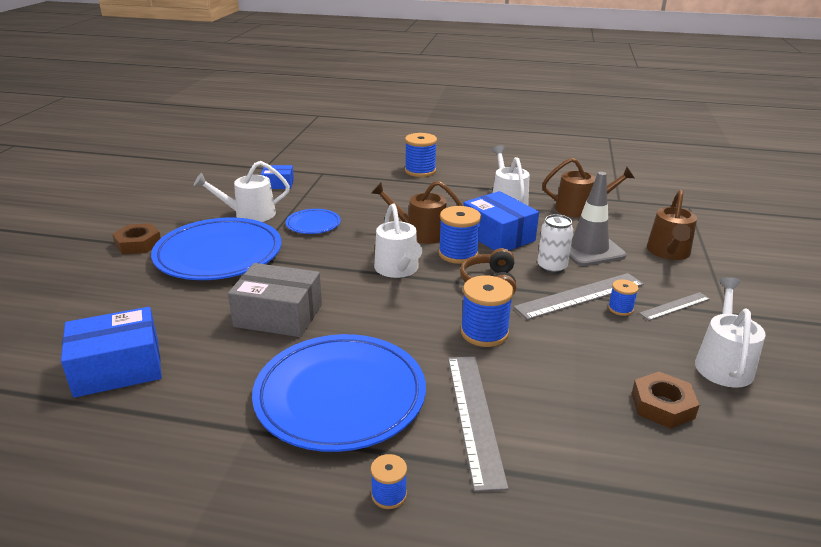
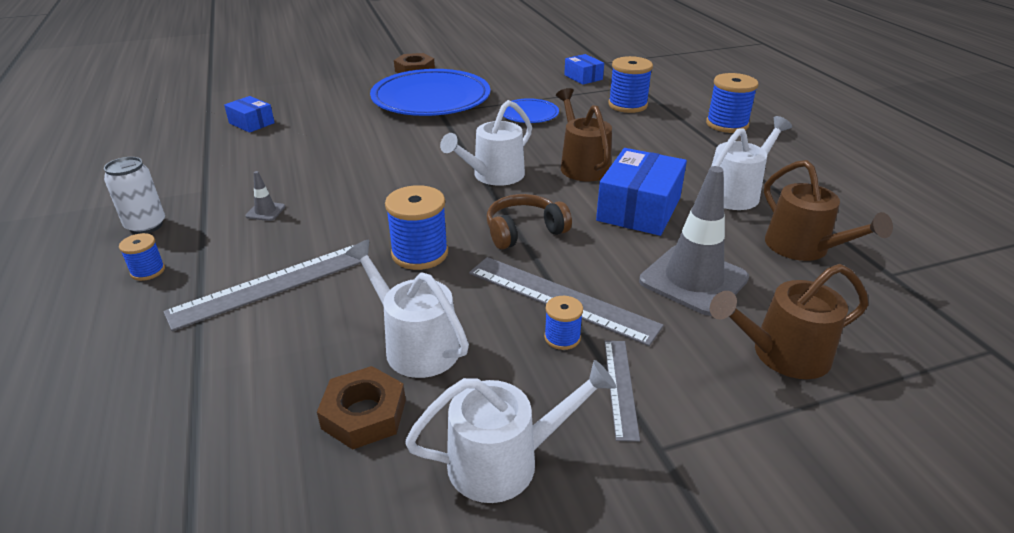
camera: 60 degrees right, 5 degrees up
blue box [61,307,162,398] -> blue box [224,96,275,133], size x0.56
white watering can [194,161,290,222] -> white watering can moved to [345,240,469,378]
grey box [228,263,322,337] -> none
blue plate [252,334,426,452] -> grey traffic cone [245,171,285,221]
blue spool [438,206,481,264] -> blue spool moved to [608,56,653,113]
white can [537,214,573,274] -> white can moved to [104,157,165,234]
grey ruler [639,292,710,321] -> grey ruler turned 60 degrees clockwise [604,341,640,442]

